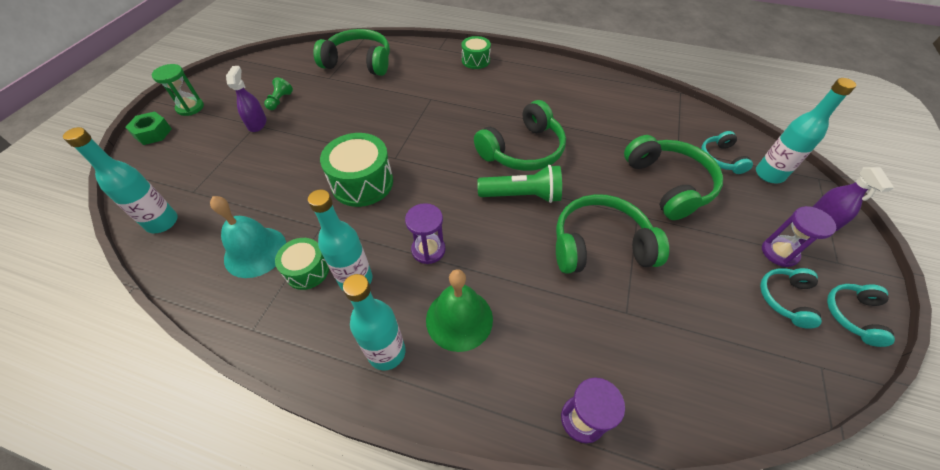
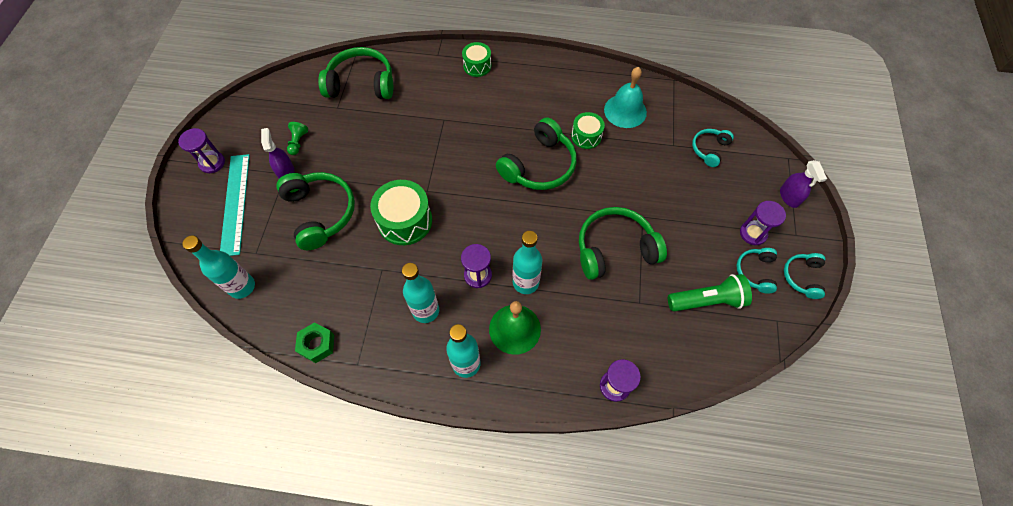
camera: 10 degrees left, 10 degrees up
green nut [125,111,172,145] -> green nut moved to [295,322,334,363]
green hourglass [152,64,204,116] -> purple hourglass [178,128,225,173]
turquoise bell [210,196,286,278] -> turquoise bell moved to [604,67,647,128]
green drum [275,238,329,290] -> green drum moved to [571,112,605,149]
green flashlight [477,165,562,203] -> green flashlight moved to [668,274,752,312]
green headphones [624,135,723,220] -> green headphones moved to [276,172,355,250]
turquoise headphones [701,131,753,174] -> turquoise headphones turned 45 degrees clockwise [692,129,734,167]
turquoise bottle [756,78,856,183] -> turquoise bottle moved to [513,231,542,294]
none -> turquoise ruler [220,154,250,256]

